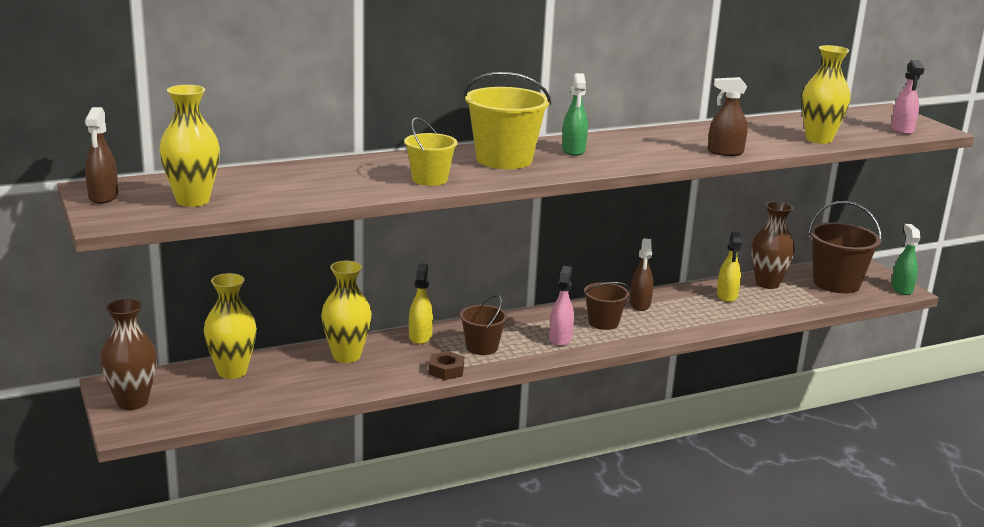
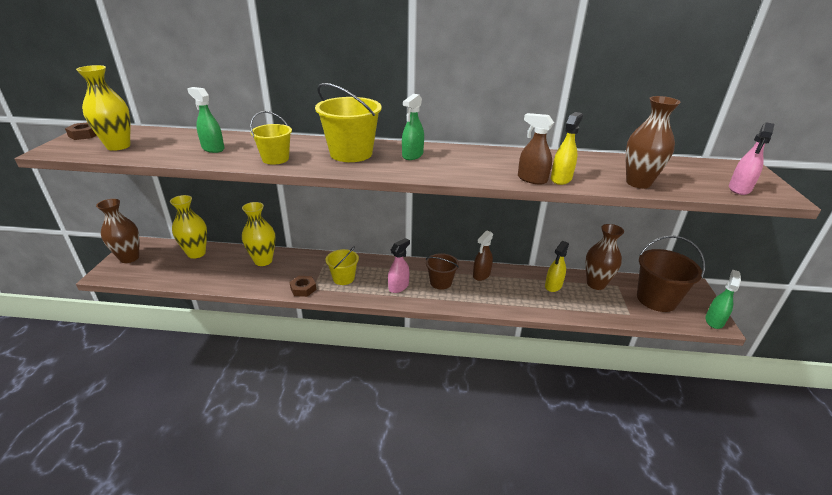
camera: 30 degrees right, 10 degrees up
brown spray bottle [85,107,118,204] -> brown nut [65,122,97,140]
yellow spray bottle [409,263,433,344] -> yellow spray bottle moved to [551,112,583,185]
brown bucket [460,295,508,355] -> yellow bucket [326,247,359,285]
yellow vase [802,45,850,144] -> brown vase [626,96,681,189]
none -> green spray bottle [187,87,224,153]

